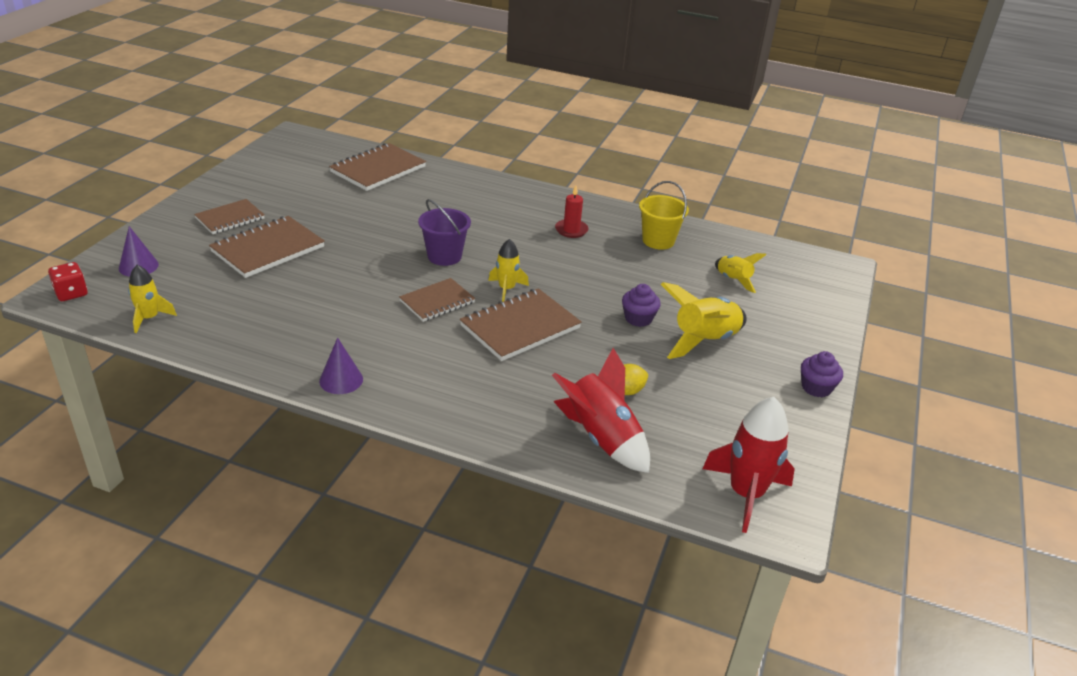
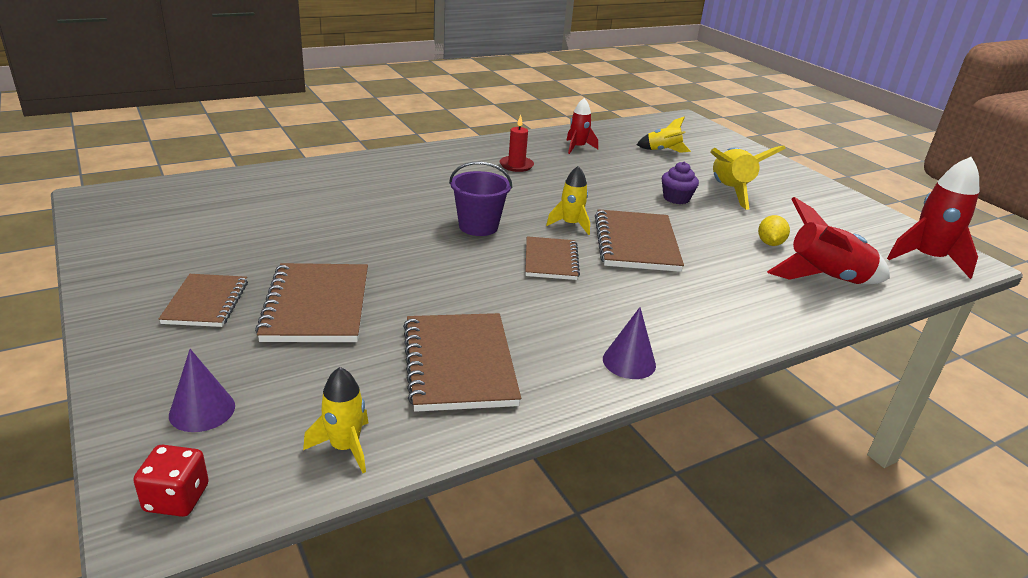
camera: 50 degrees left, 5 degrees down
brown notebook [329,143,426,191] -> brown notebook moved to [403,313,521,412]
yellow bucket [639,181,689,250] -> red rocket [566,98,598,154]
purple cupcake [801,351,843,397] -> none

